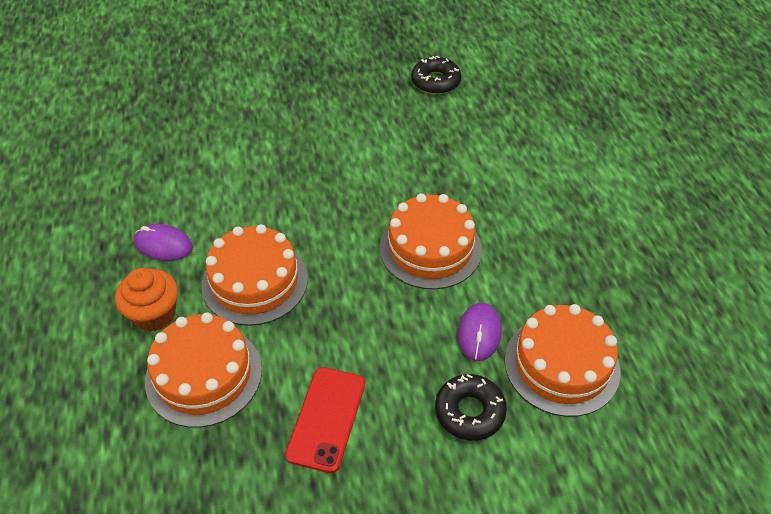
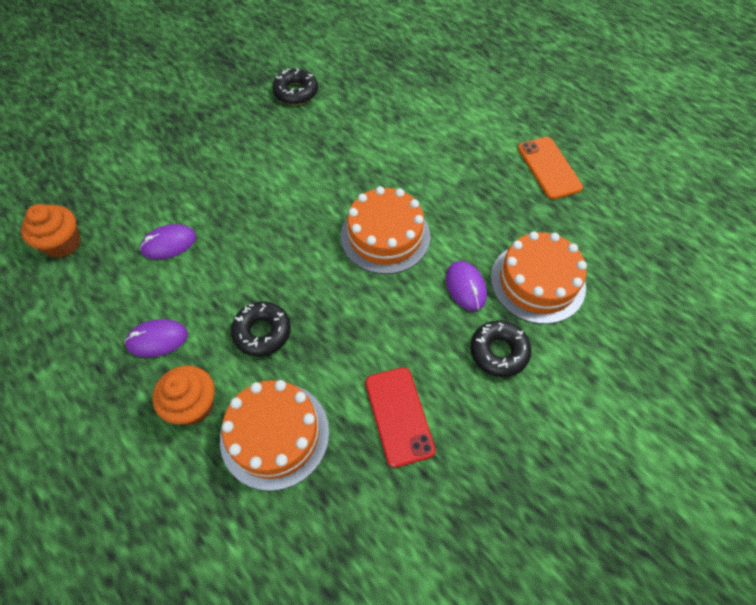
camera: 30 degrees left, 10 degrees up
orange cake [201,224,308,326] -> black donut [231,302,291,356]
none -> orange cupcake [21,204,80,258]
none -> purple mouse [140,224,196,259]
none -> orange phone [518,137,583,200]

